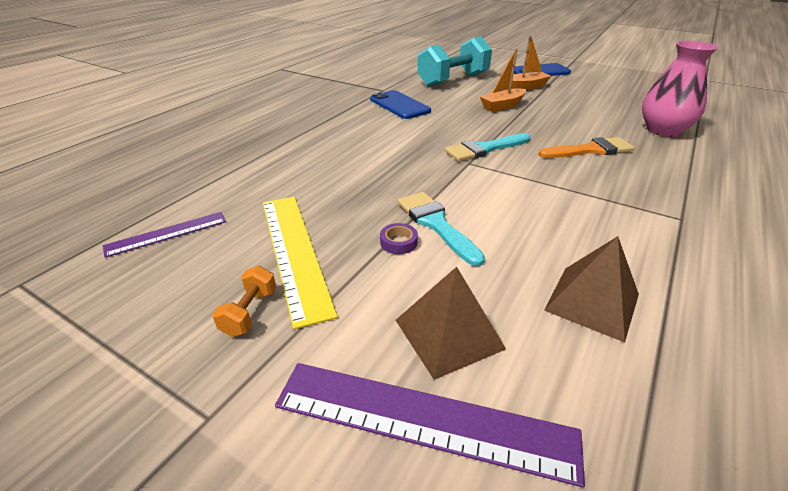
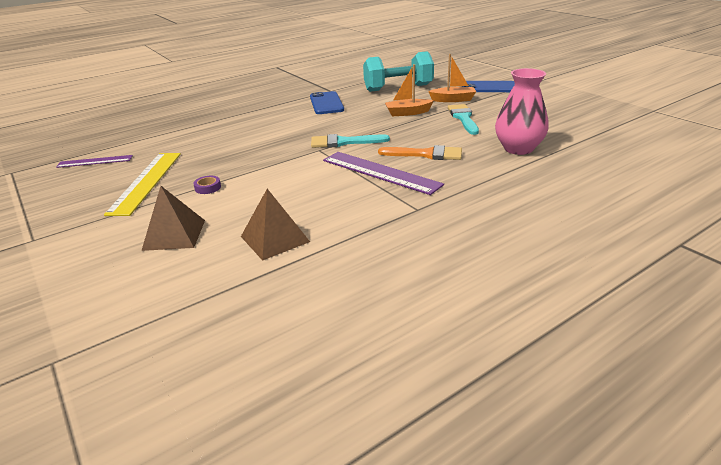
camera: 25 degrees right, 5 degrees down
orange dumbbell [212,266,276,337] -> none
purple ruler [275,363,585,488] -> purple ruler moved to [323,152,444,195]
turquoise brush [398,192,485,267] -> turquoise brush moved to [448,104,479,135]

